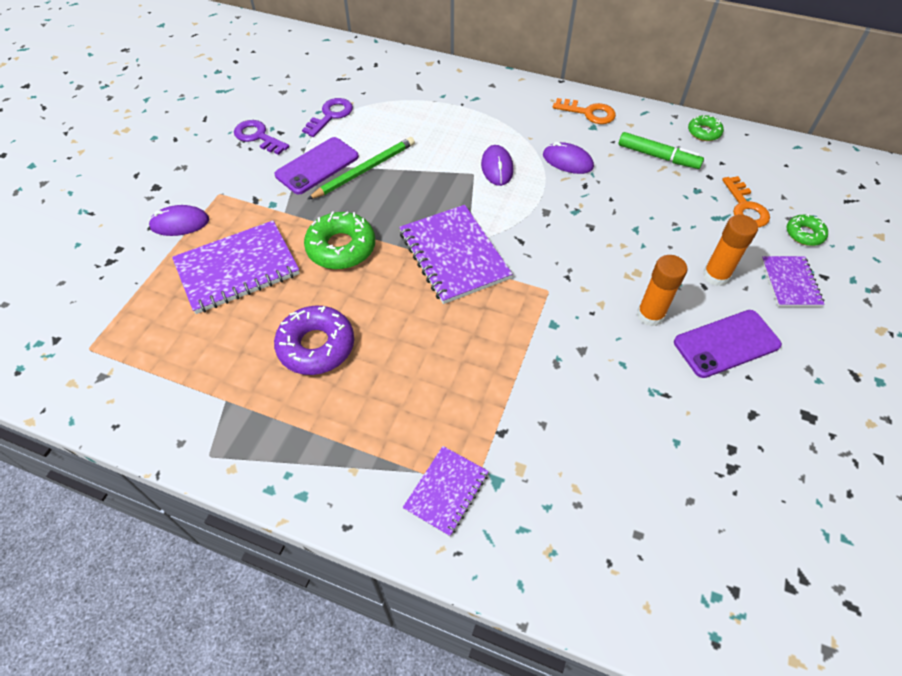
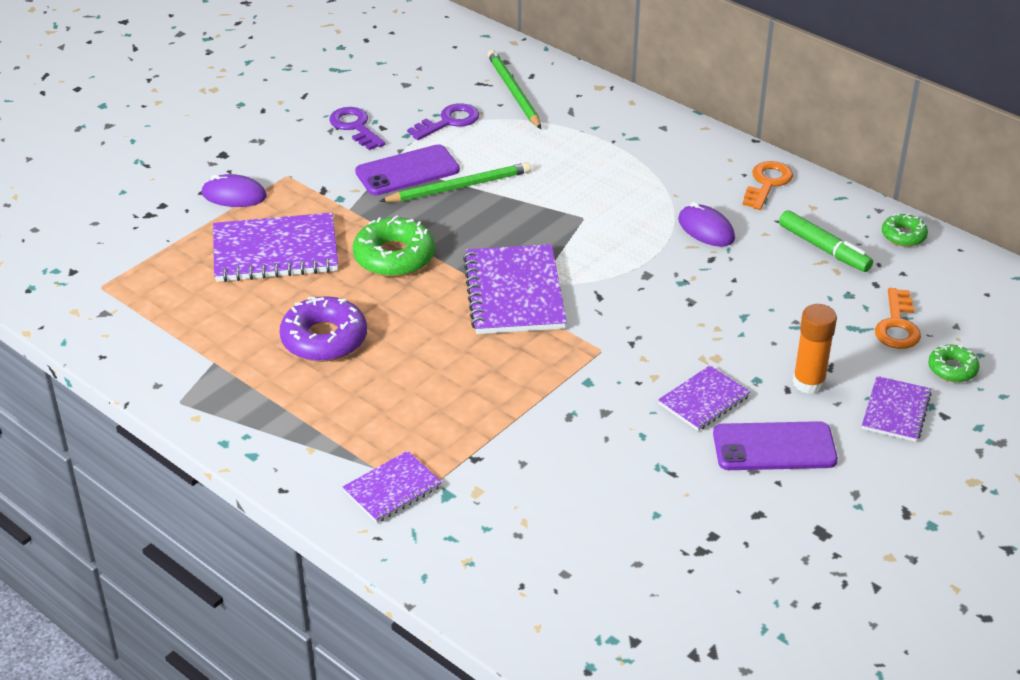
camera: 20 degrees right, 15 degrees down
purple mouse [481,145,514,186] -> none
orange key [553,98,616,124] -> orange key turned 105 degrees counterclockwise [743,161,793,210]
orange glue stick [637,255,687,326] -> purple notebook [658,365,750,431]
none -> green pencil [487,50,541,129]

